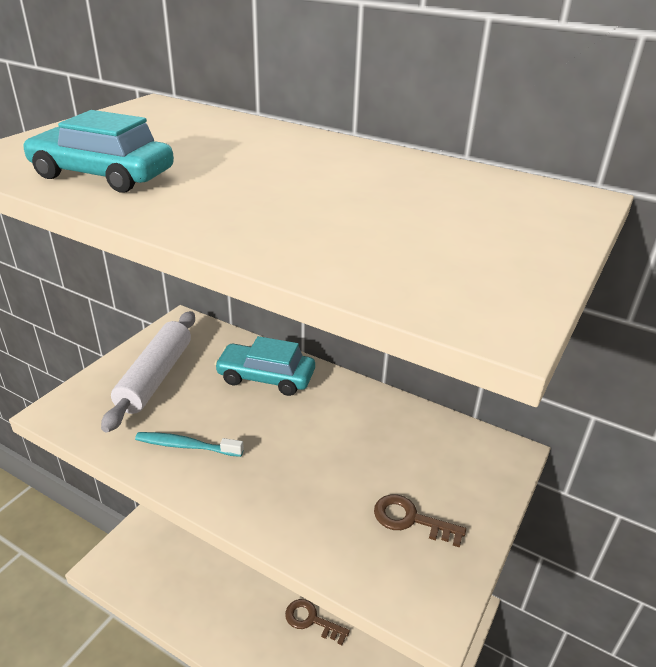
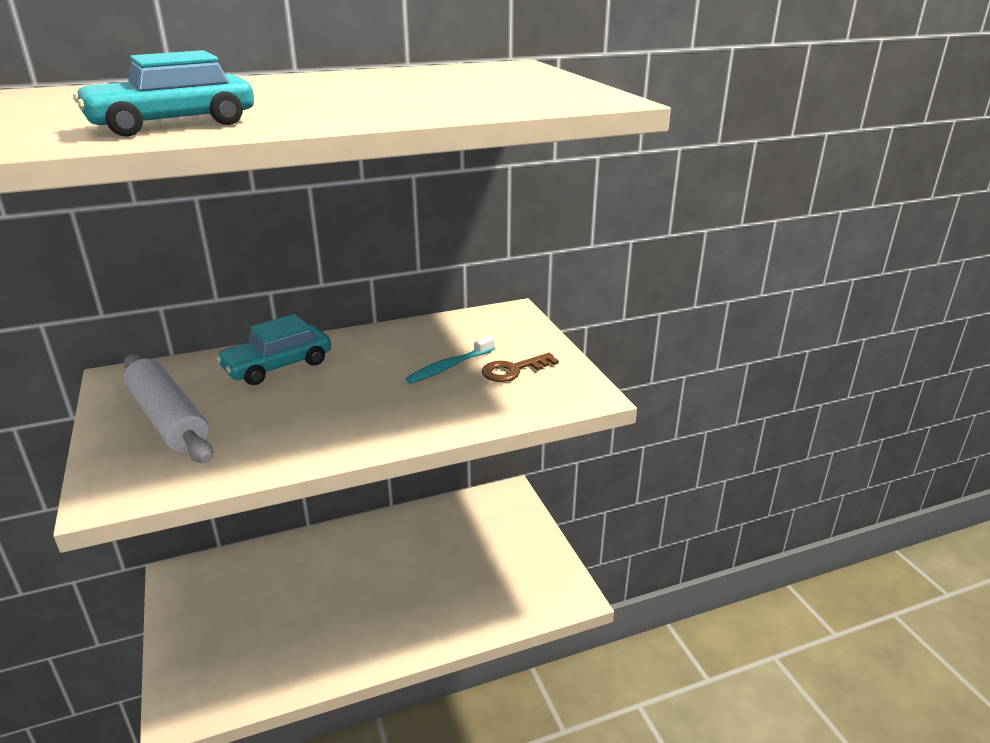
camera: 50 degrees left, 5 degrees down
turquoise toothbrush [135,432,244,457] -> turquoise toothbrush moved to [406,336,495,384]
brown key [285,599,350,645] -> none

